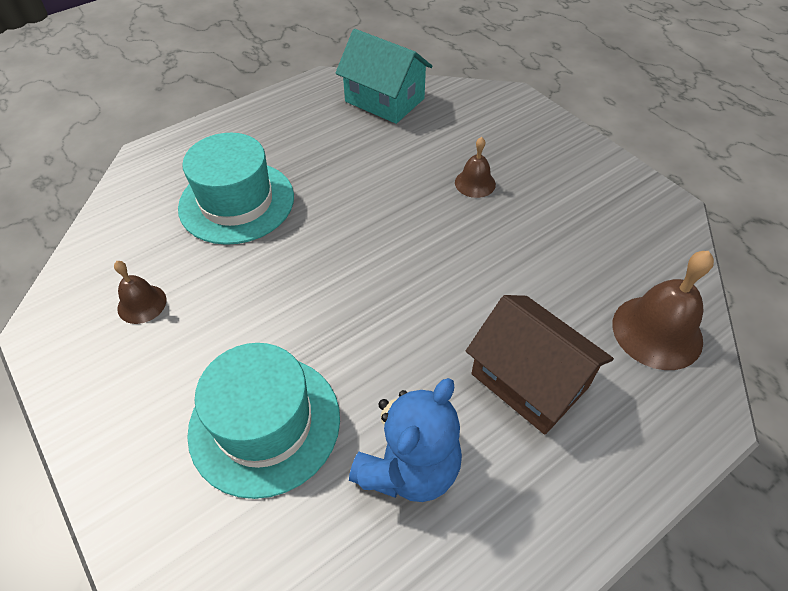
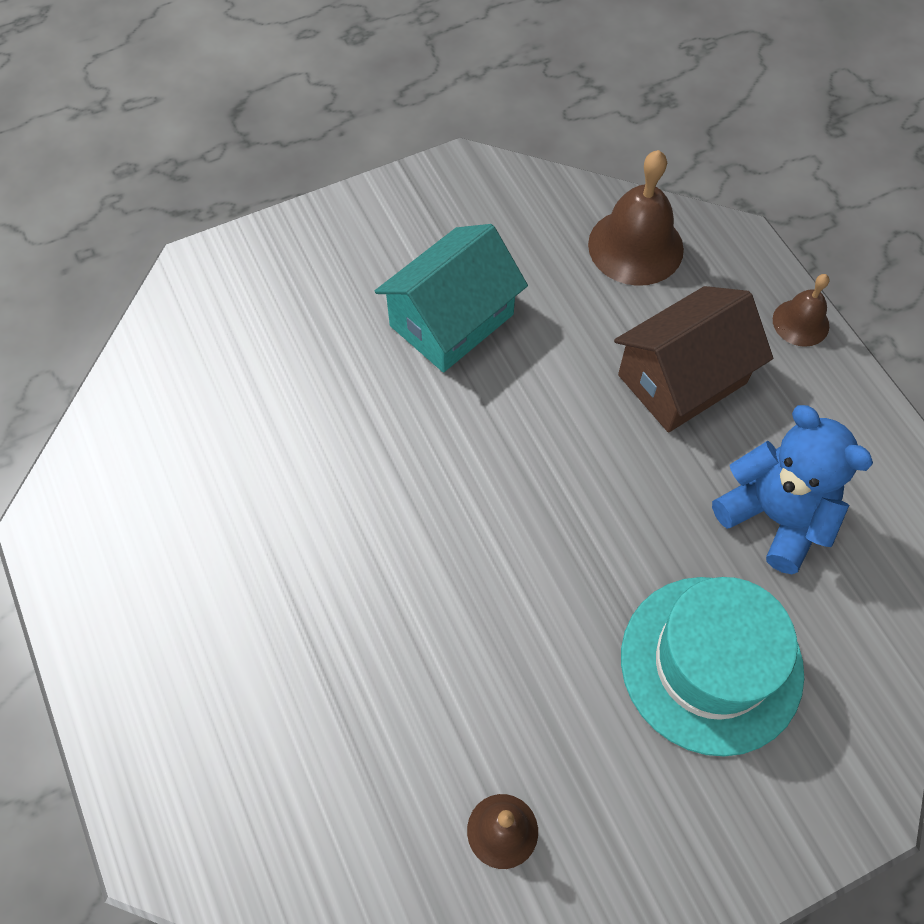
camera: 80 degrees left, 10 degrees up
turquoise hat [178,133,294,245] -> none
turquoise house [335,29,433,124] -> turquoise house moved to [375,224,528,372]
brown bell [455,137,496,198] -> brown bell moved to [773,274,829,347]

